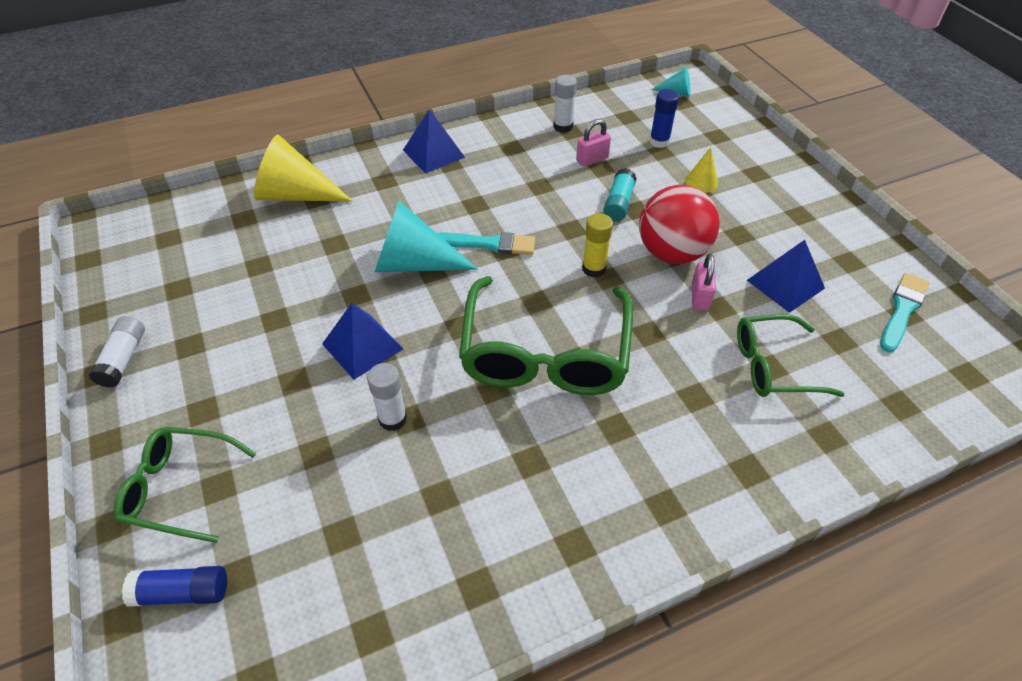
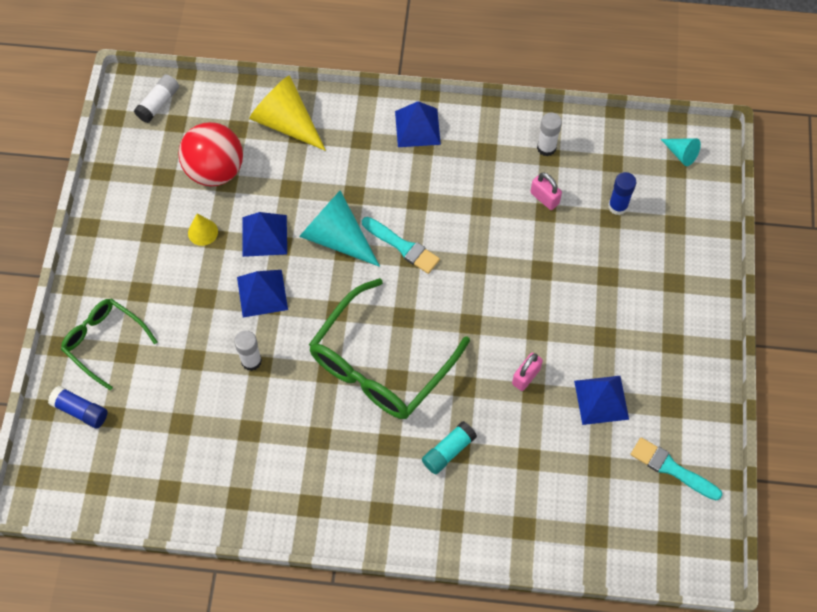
camera: 30 degrees right, 15 degrees up
white glue stick [89,316,145,388] -> white glue stick moved to [134,74,179,123]
pink padlock [576,119,611,166] -> pink padlock turned 45 degrees clockwise [530,173,562,210]
yellow glue stick [582,213,613,277] -> none
turquoise glue stick [603,168,637,222] -> turquoise glue stick moved to [422,421,477,474]
red ball [639,185,720,264] -> red ball moved to [178,122,243,186]
yellow cone [685,147,718,193] -> yellow cone moved to [188,214,218,246]
green glasses [737,314,844,397] -> none
turquoise brush [880,273,929,353] -> turquoise brush turned 120 degrees counterclockwise [631,437,722,500]
none -> blue pyramid [242,212,287,257]

